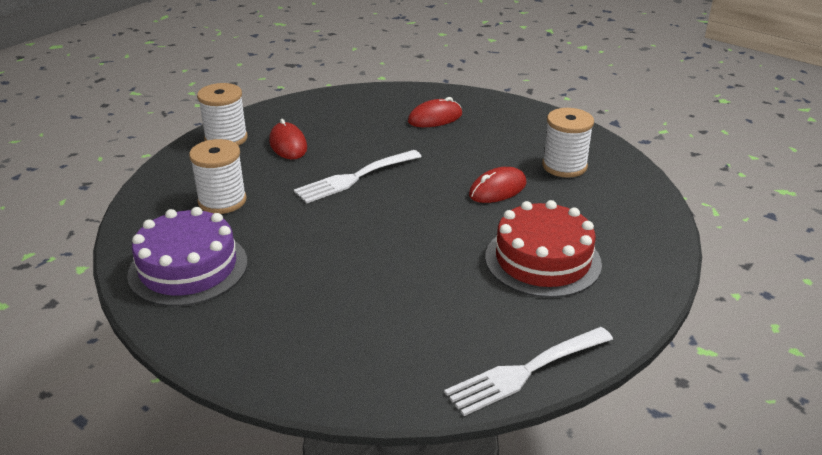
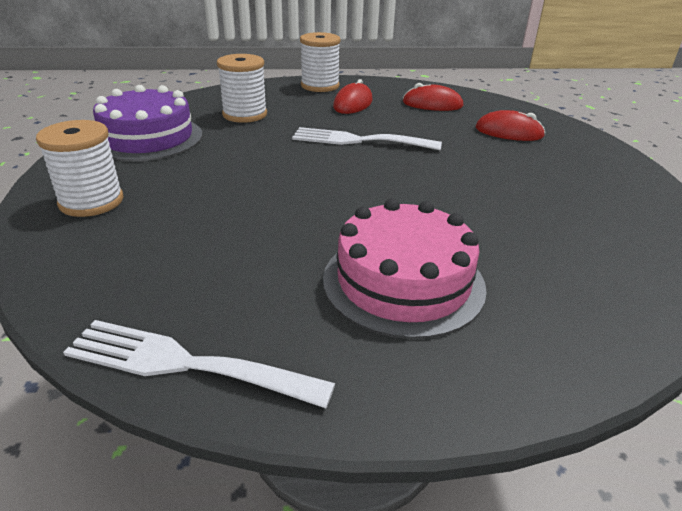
camera: 45 degrees right, 0 degrees up
red mouse [469,167,527,203] -> red mouse moved to [403,83,463,111]
red cake [485,200,602,298] -> pink cake [323,199,487,339]
white spool [542,108,594,178] -> white spool moved to [36,120,123,217]

